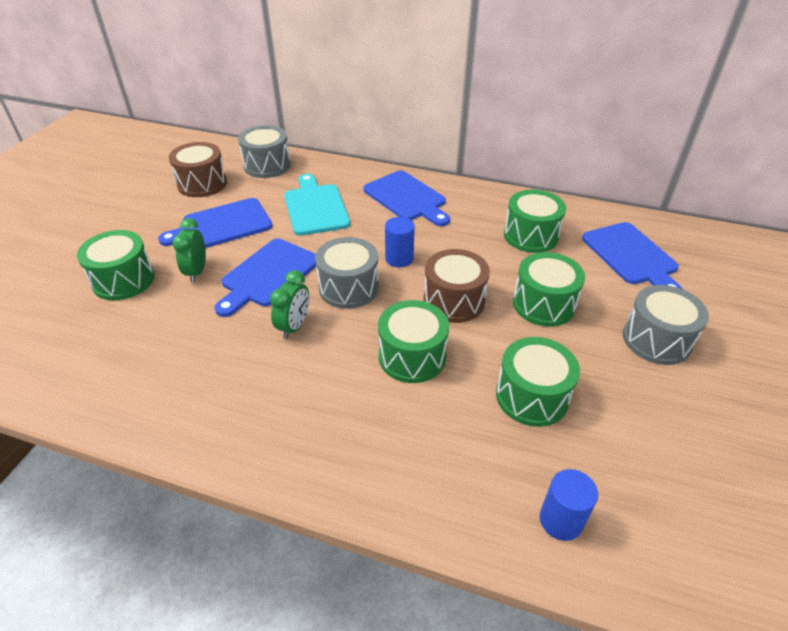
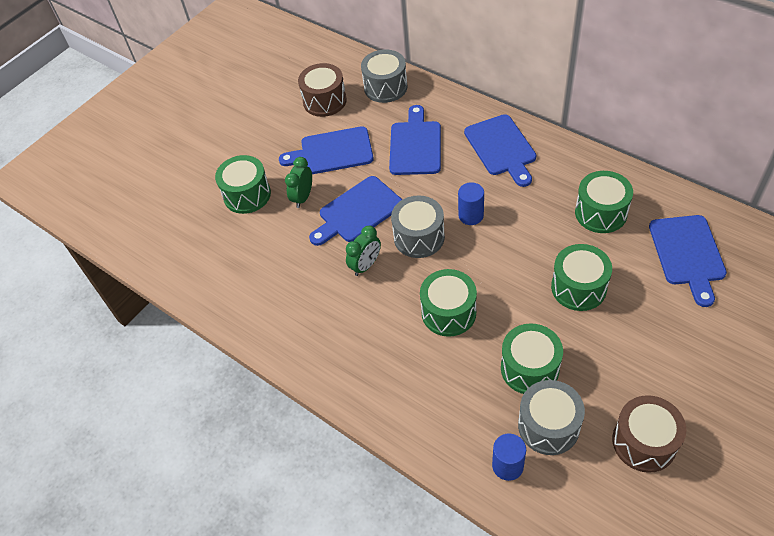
camera: 25 degrees right, 10 degrees up
turquoise cutting board [284,174,350,236] -> blue cutting board [389,105,441,175]
brown drum [424,249,490,323] -> brown drum moved to [612,395,686,473]
grey drum [623,285,709,365] -> grey drum moved to [518,380,585,455]

